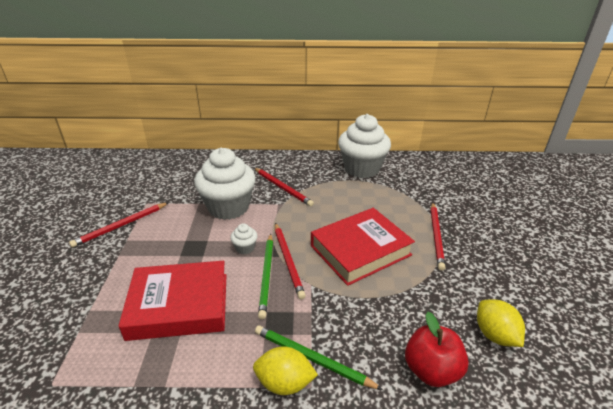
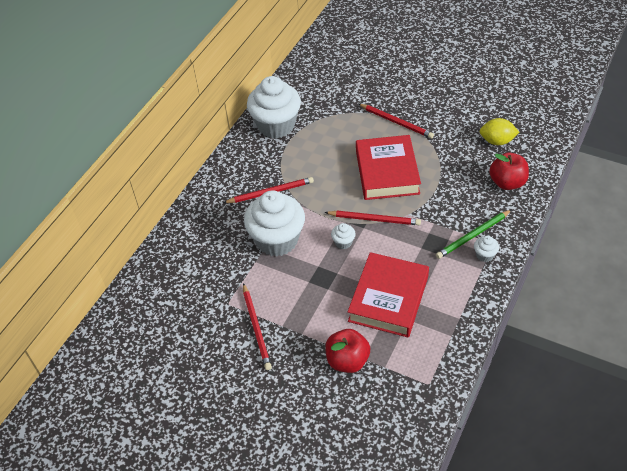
camera: 60 degrees left, 15 degrees up
yellow lemon [253,346,318,395] -> white cupcake [474,236,499,262]
green pencil [258,234,273,319] -> none
none -> red apple [325,329,370,373]

